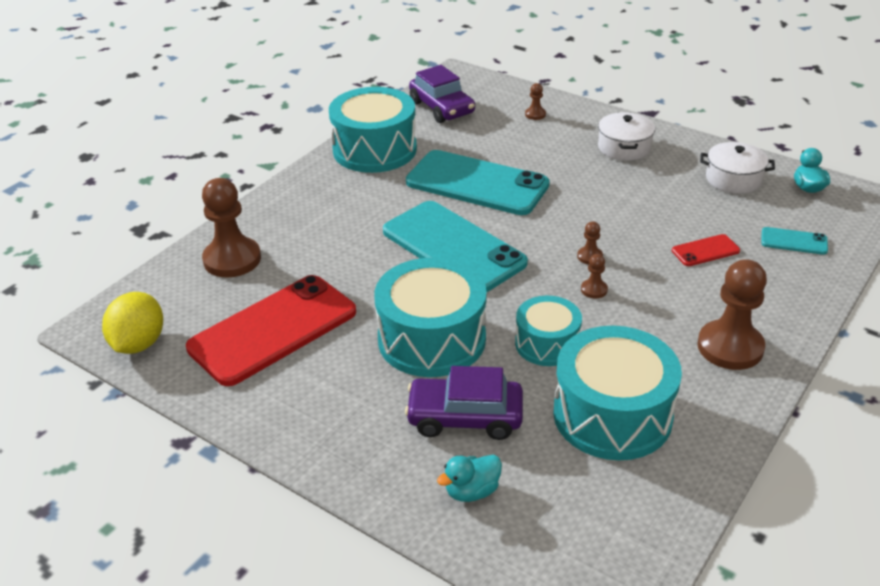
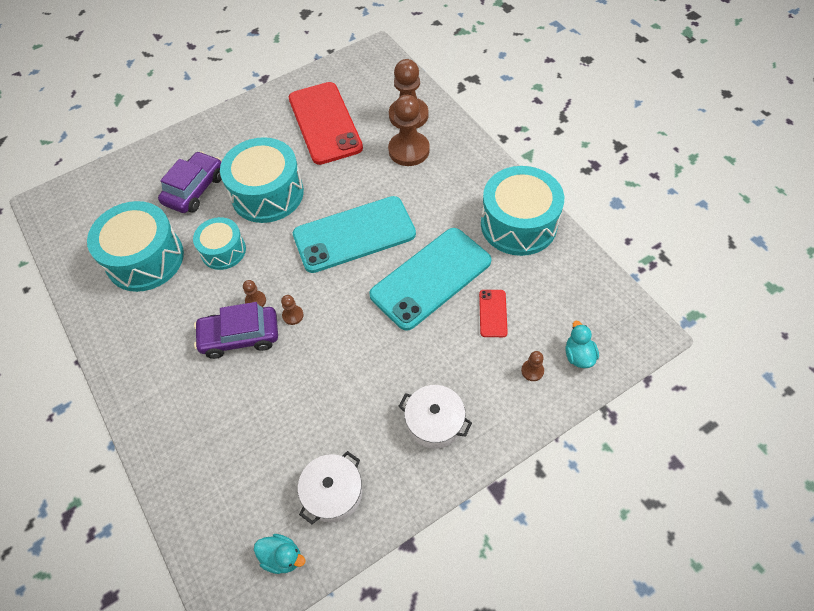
camera: 115 degrees right, 20 degrees up
yellow lemon [102,292,163,354] -> none
purple car [409,65,475,123] -> purple car moved to [194,302,278,359]
turquoise duck [437,455,502,502] -> turquoise duck moved to [566,321,599,368]
red phone [672,234,740,266] -> red phone moved to [479,290,508,337]
brown pawn [697,259,767,370] -> brown pawn moved to [388,95,430,166]
turquoise phone [761,227,828,255] -> none

